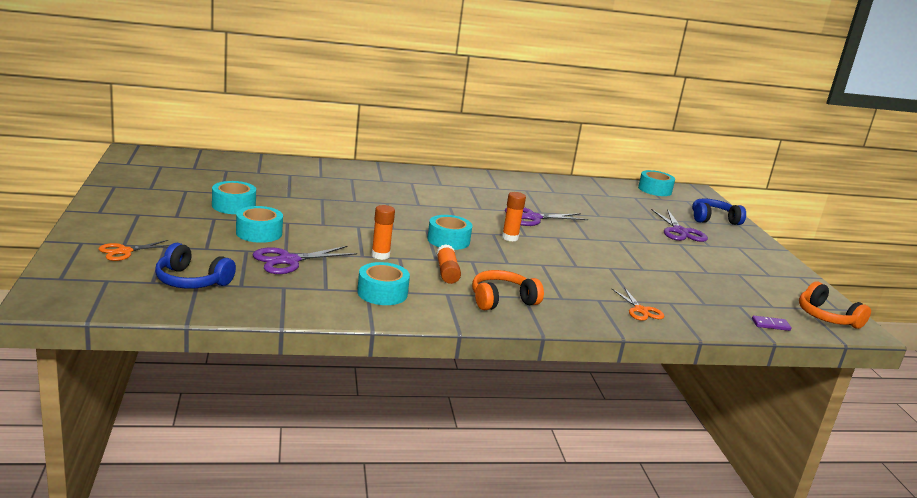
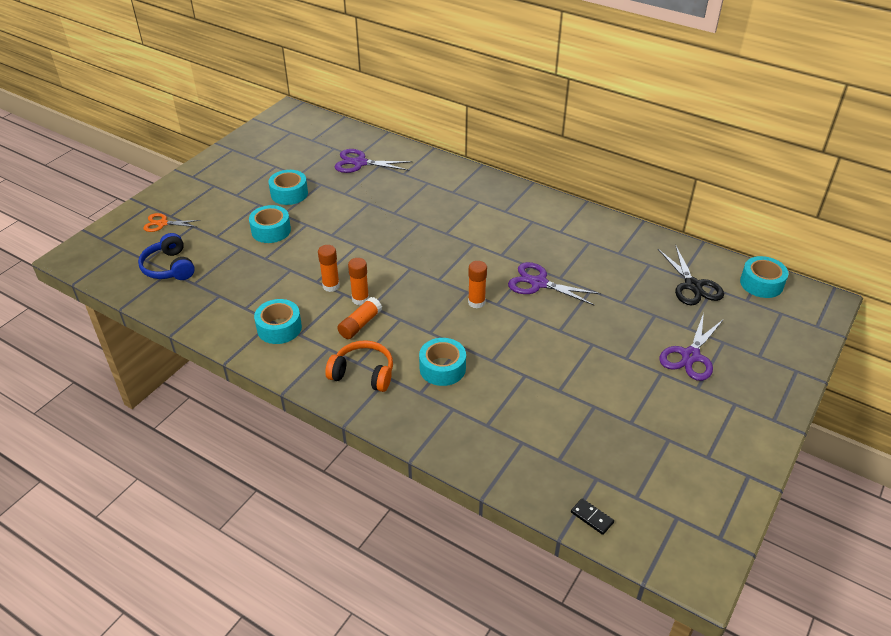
camera: 45 degrees right, 20 degrees up
purple scissors [253,246,357,274] -> purple scissors moved to [335,149,412,173]
turquoise tape [427,215,472,250] -> turquoise tape moved to [419,338,466,386]
orange scissors [612,287,664,321] -> none
blue headphones [692,199,746,225] -> none
purple domino [752,316,791,331] -> black domino [571,498,614,535]
orange headphones [799,282,871,329] -> none
none -> orange glue stick [348,258,369,305]
none -> black scissors [658,245,724,305]

